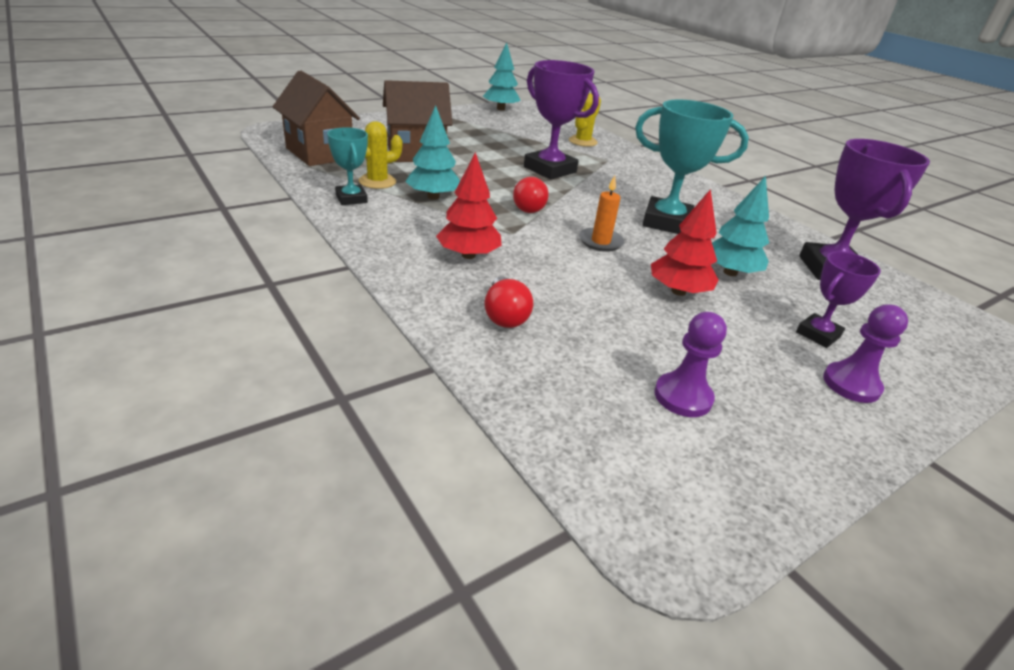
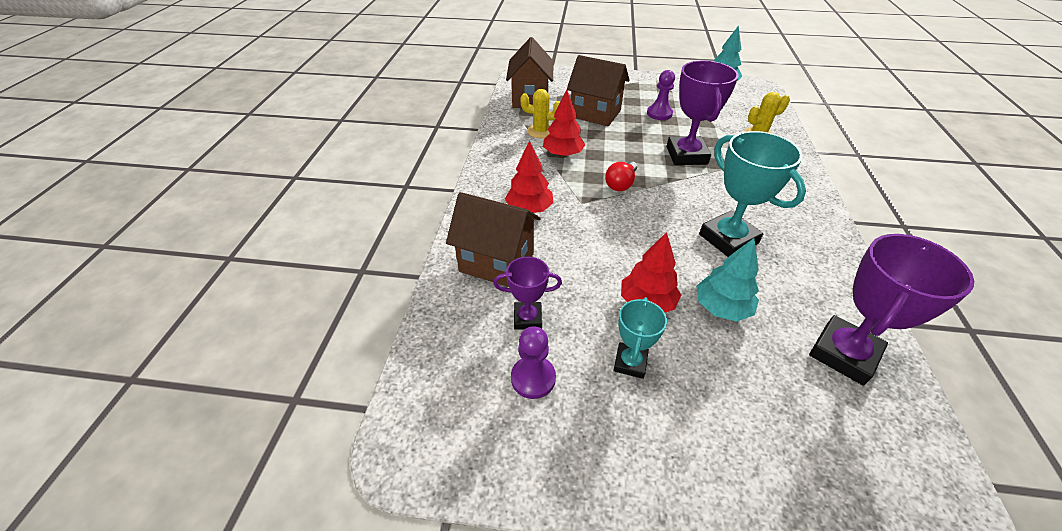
camera: 45 degrees right, 10 degrees up
turquoise trophy [327,127,368,205] -> turquoise trophy moved to [614,297,667,379]
turquoise tree [405,105,460,200] -> red tree [543,90,585,157]
red light bulb [484,276,533,328] -> brown house [446,192,541,287]
orange candle [579,175,625,252] -> none
purple trophy [796,251,881,348] -> purple trophy moved to [493,256,562,330]
purple pawn [823,305,908,403] -> purple pawn moved to [647,70,675,120]

